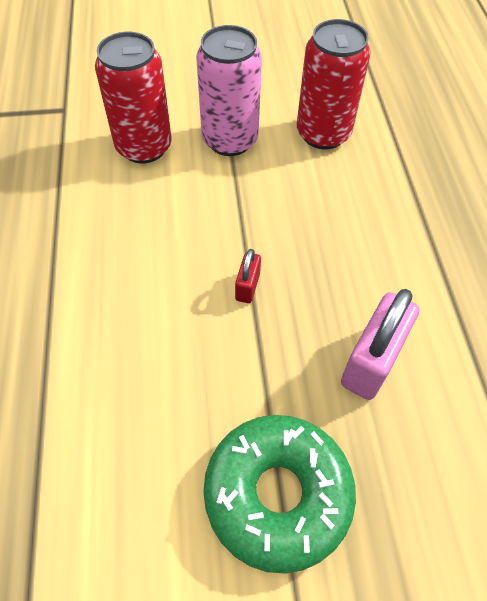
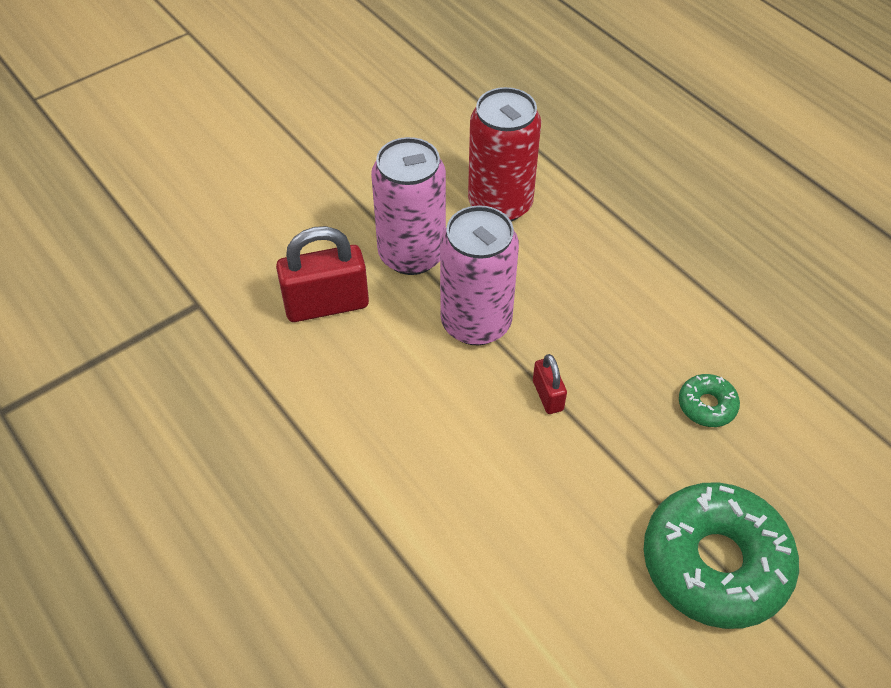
camera: 30 degrees left, 5 degrees down
red can [95,32,172,163] -> red padlock [276,226,369,322]
pink padlock [341,289,419,400] -> green donut [679,374,740,427]
none -> pink can [440,205,519,345]

